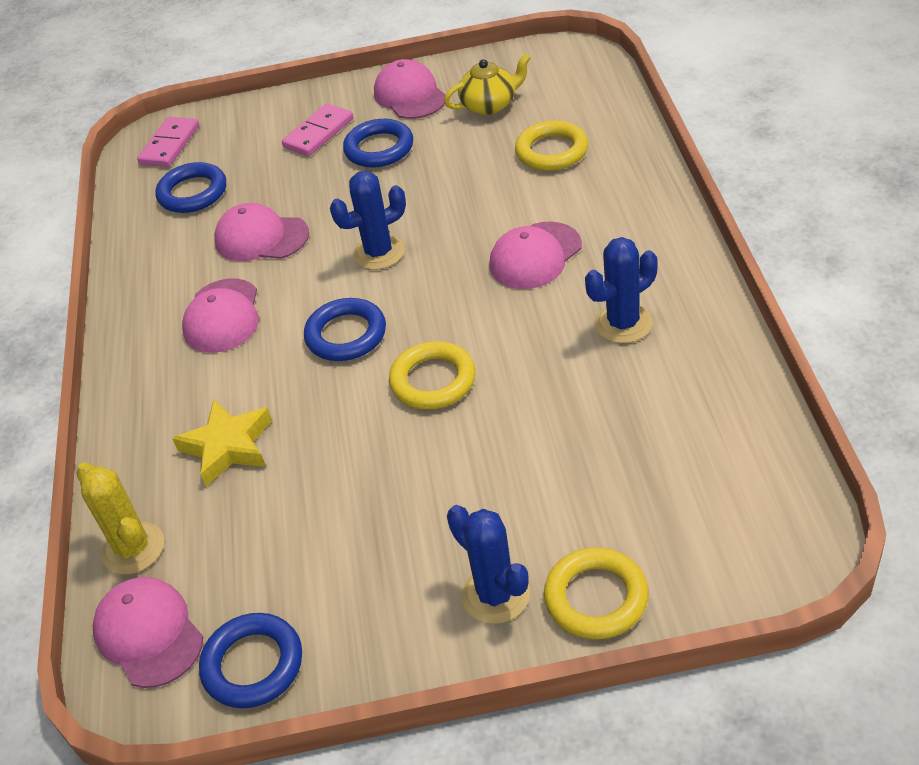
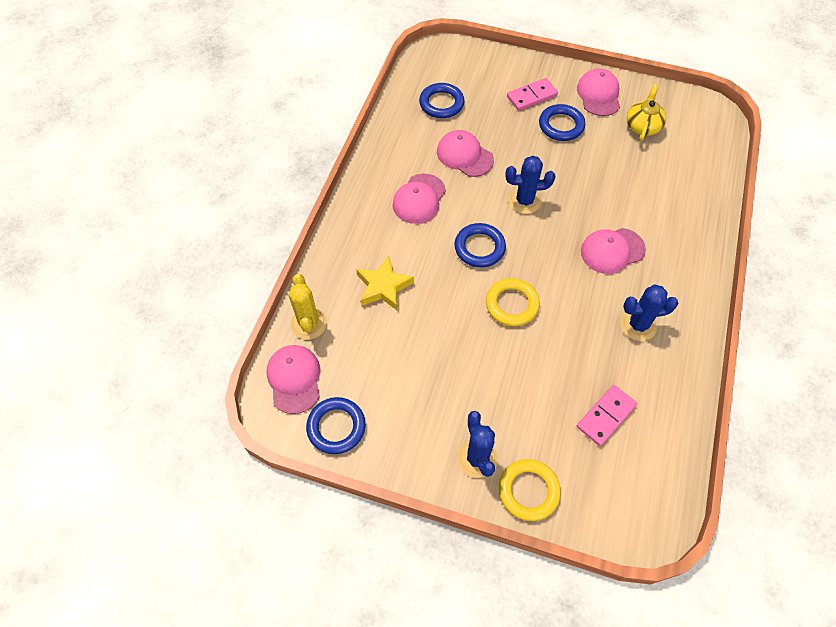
camera: 20 degrees right, 15 degrees up
pink domino [137,117,199,167] -> pink domino moved to [577,385,637,446]
yellow teapot [444,53,531,115] -> yellow teapot turned 75 degrees counterclockwise [627,84,666,141]
yellow ring [515,120,588,171] -> none

